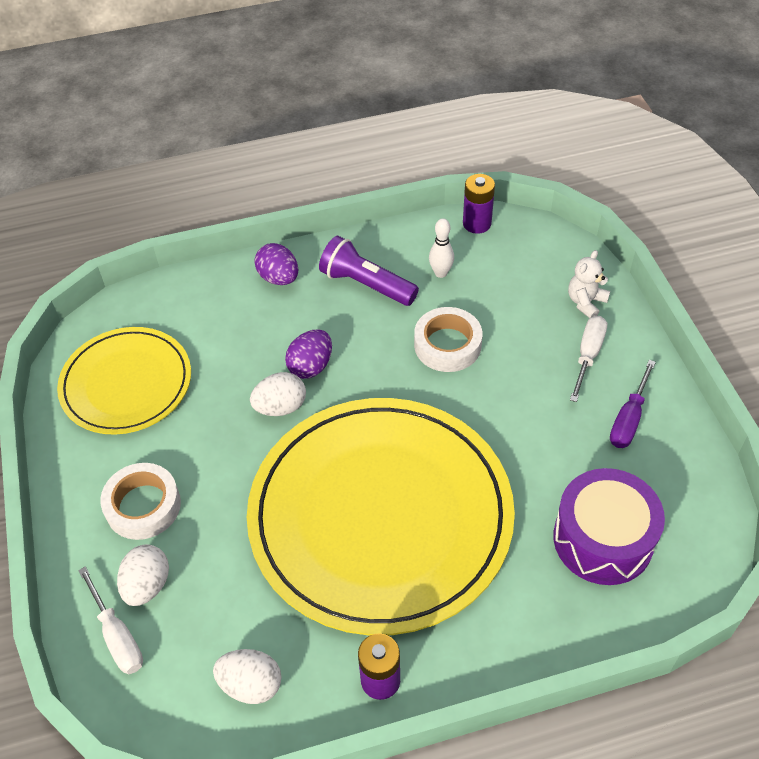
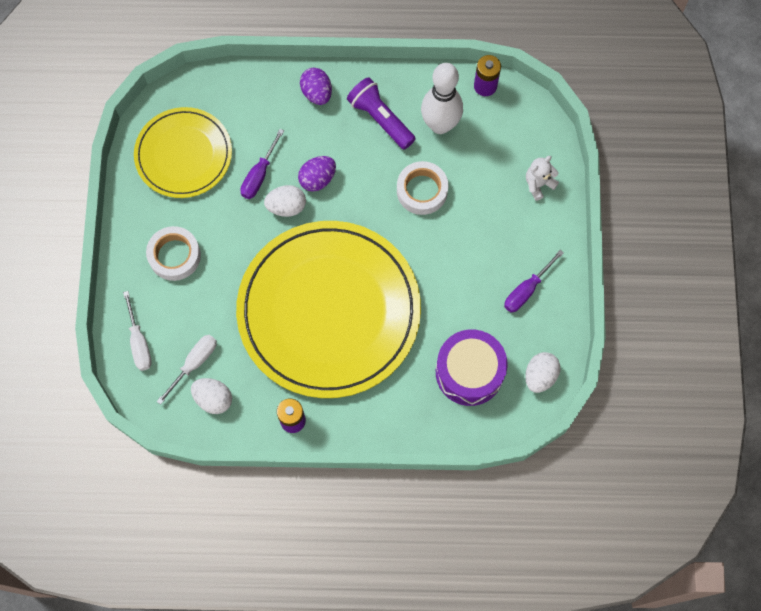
camera: 15 degrees right, 20 degrees up
white egg [117,544,169,606] -> white egg moved to [525,352,560,393]
white bowling pin [429,218,454,278] -> white bowling pin [421,63,463,134], size x2.06
white screwdriver [570,316,607,402] -> white screwdriver moved to [156,335,217,405]
none -> purple screwdriver [240,129,284,199]

